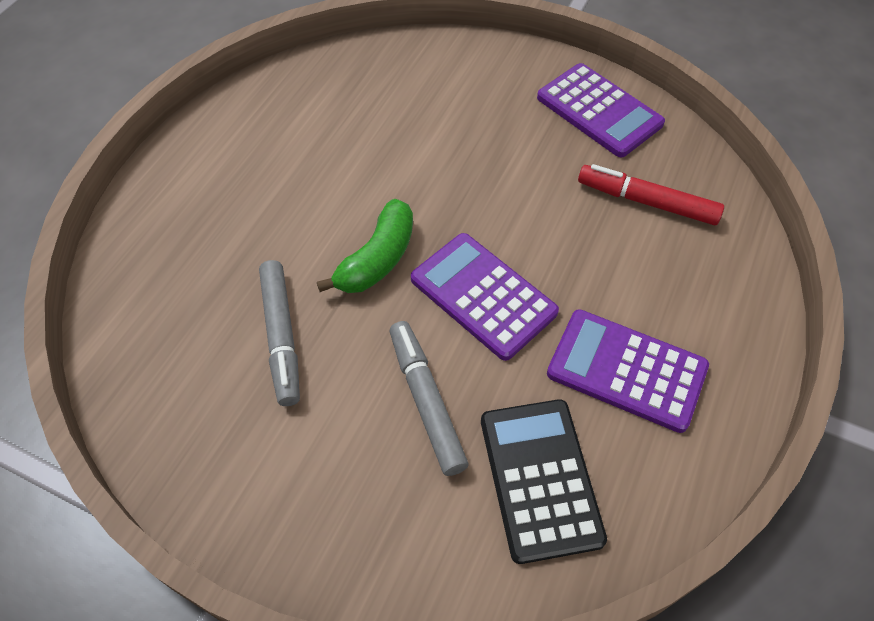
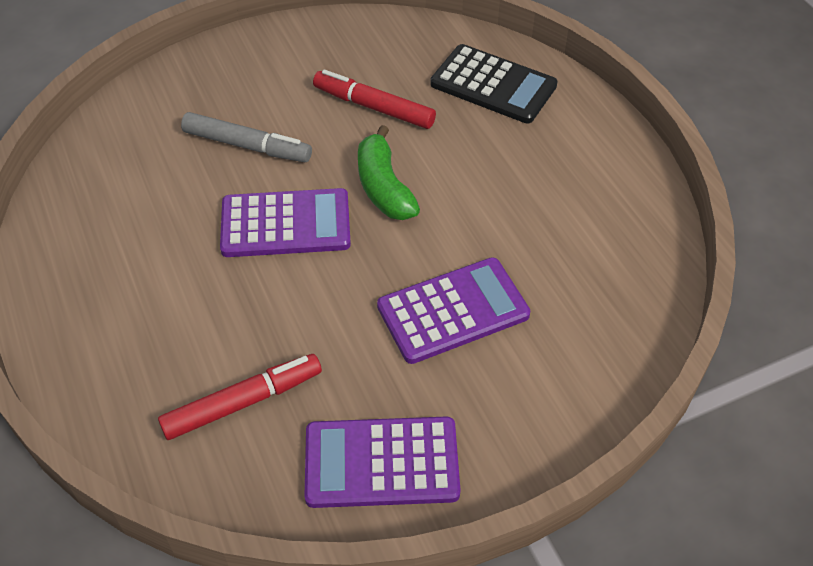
camera: 130 degrees right, 5 degrees down
grey marker [259,260,300,406] -> red marker [313,70,436,129]
black calculator [481,399,607,564] -> black calculator moved to [430,44,558,123]
purple calculator [547,309,709,433] -> purple calculator moved to [377,257,531,364]

